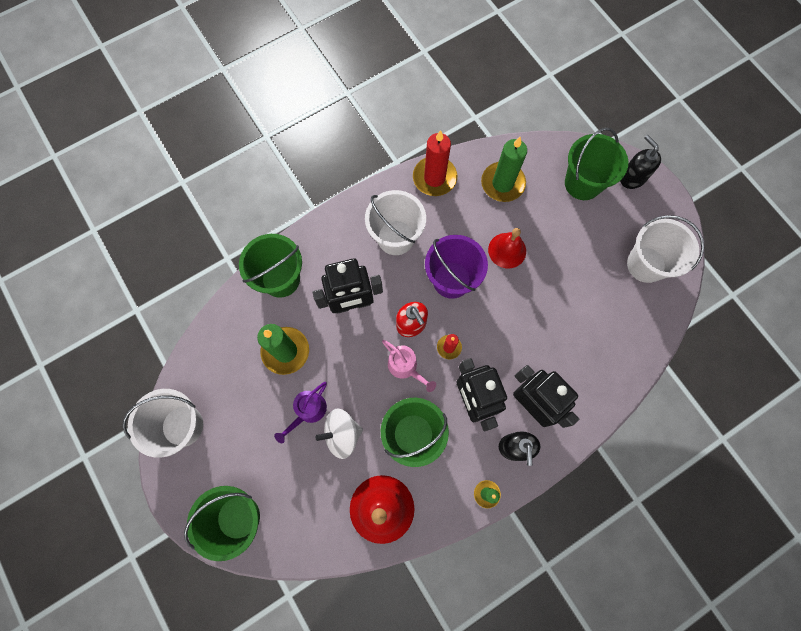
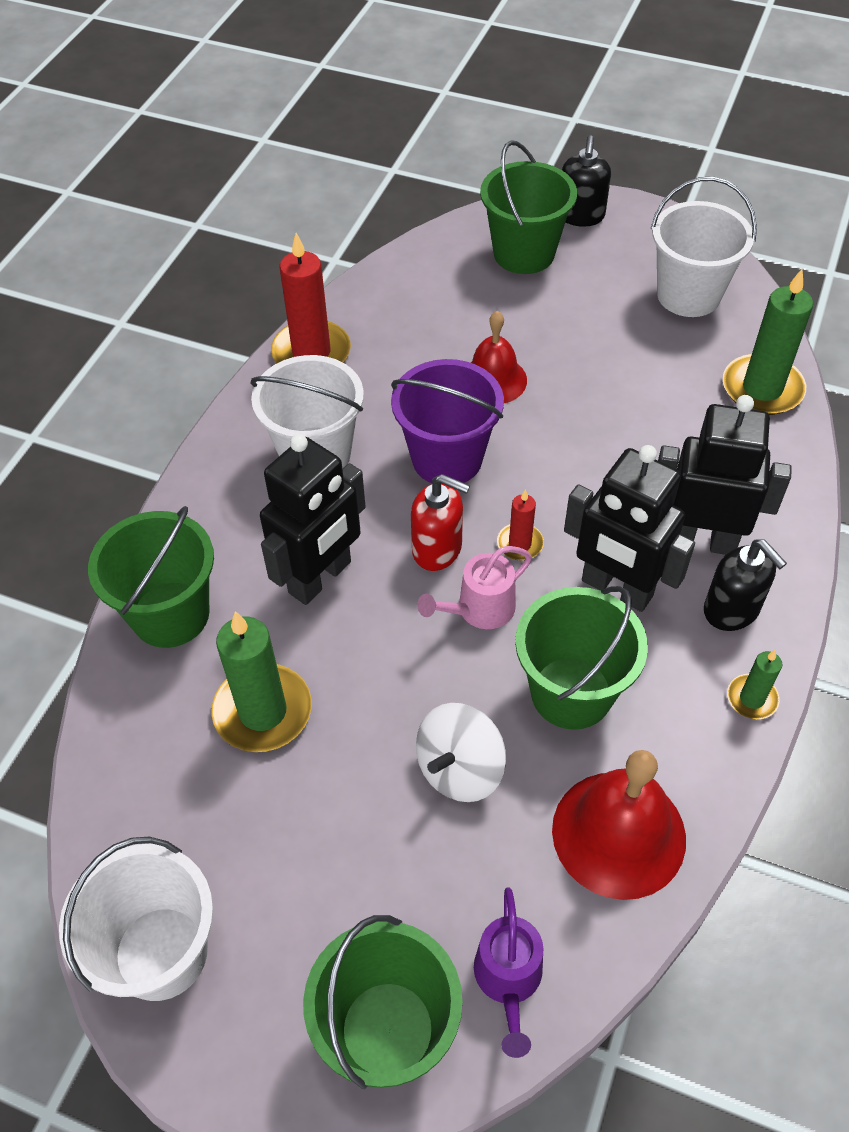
camera: 35 degrees left, 20 degrees down
purple watering can [274,382,327,443] -> purple watering can moved to [474,887,543,1058]
pink watering can [382,340,436,392] -> pink watering can turned 135 degrees clockwise [417,546,532,629]
green candle [481,137,527,202] -> green candle moved to [723,269,813,415]
black soap dispenser [620,135,661,189] -> black soap dispenser turned 105 degrees counterclockwise [562,135,611,227]

